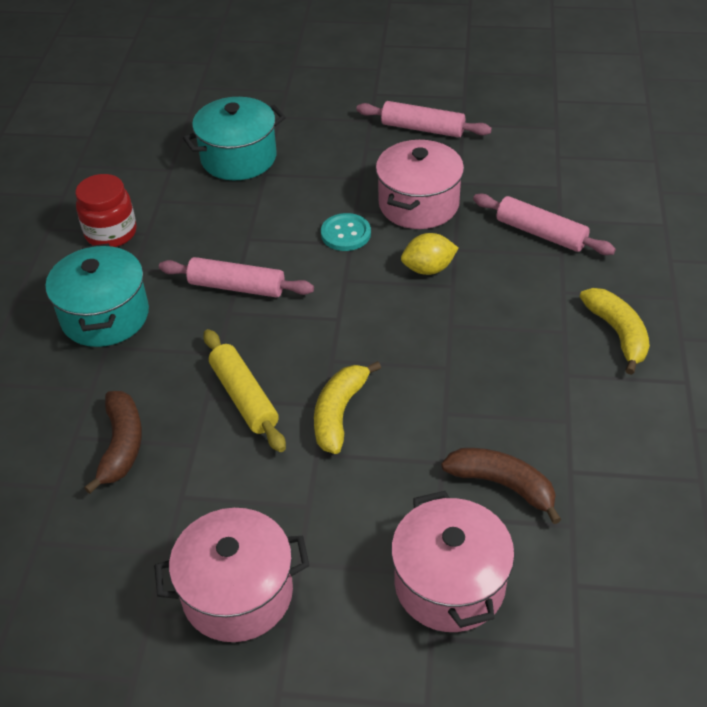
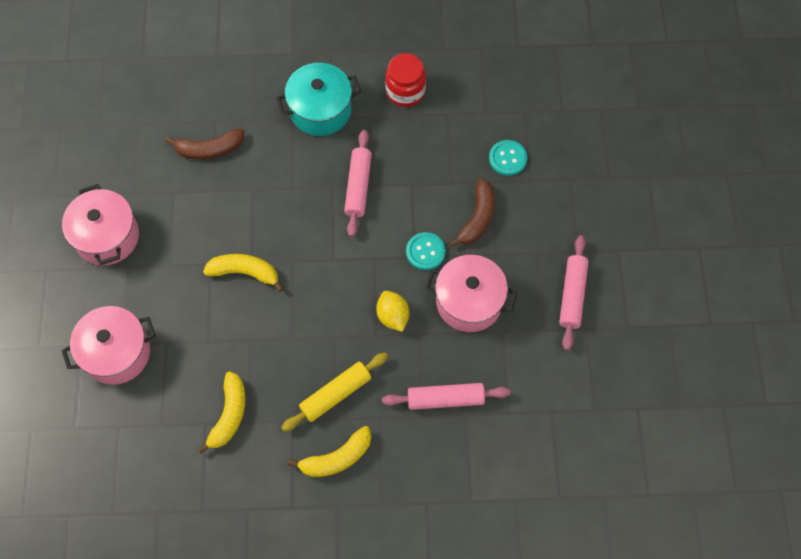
camera: 80 degrees right, 20 degrees up
turquoise pot [183,97,286,180] -> turquoise button [489,140,527,176]
yellow rolling pin [203,329,286,452] -> yellow rolling pin moved to [281,353,388,432]
brown banana [441,448,562,524] -> brown banana moved to [449,179,495,247]
pink rolling pin [473,194,616,255] -> pink rolling pin turned 60 degrees clockwise [382,383,510,410]
none -> yellow banana [197,371,246,454]

